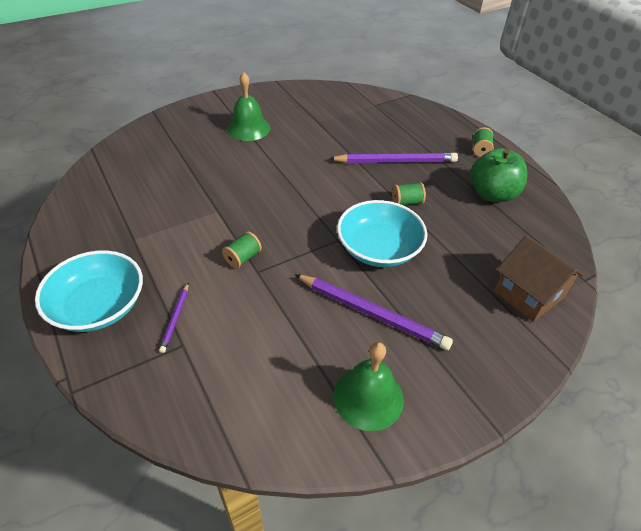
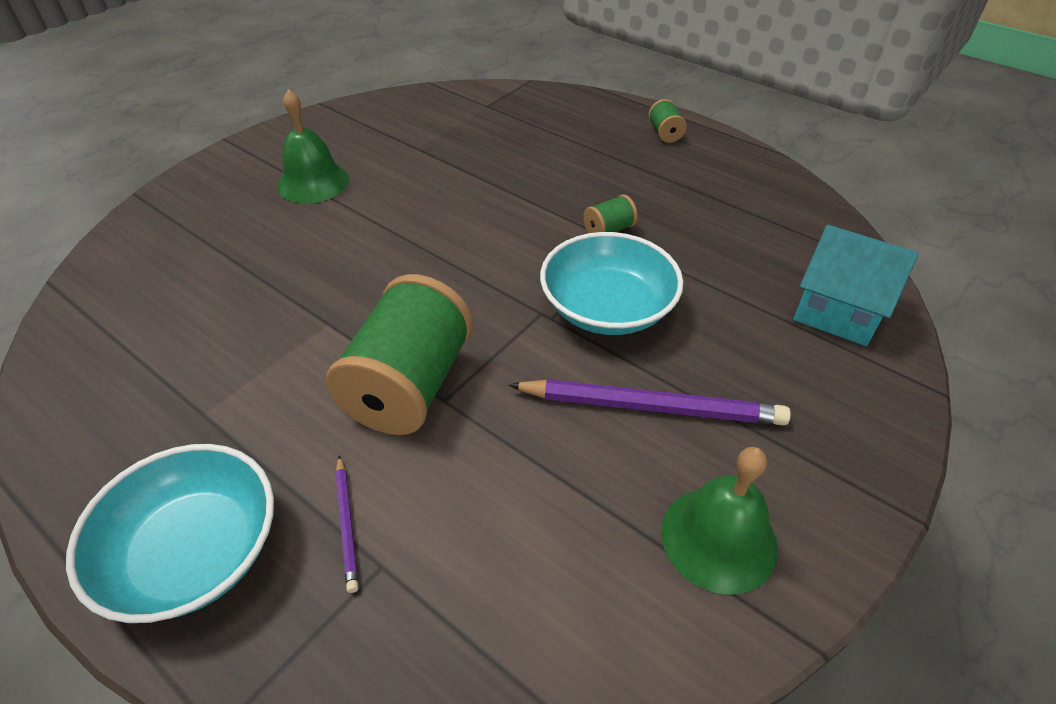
camera: 20 degrees left, 0 degrees up
green spool [222,231,262,269] -> green spool [326,274,473,435], size x2.34
purple pencil [329,153,458,163] -> none
green apple [470,148,527,202] -> none
brown house [494,235,584,322] -> turquoise house [793,225,919,346]

